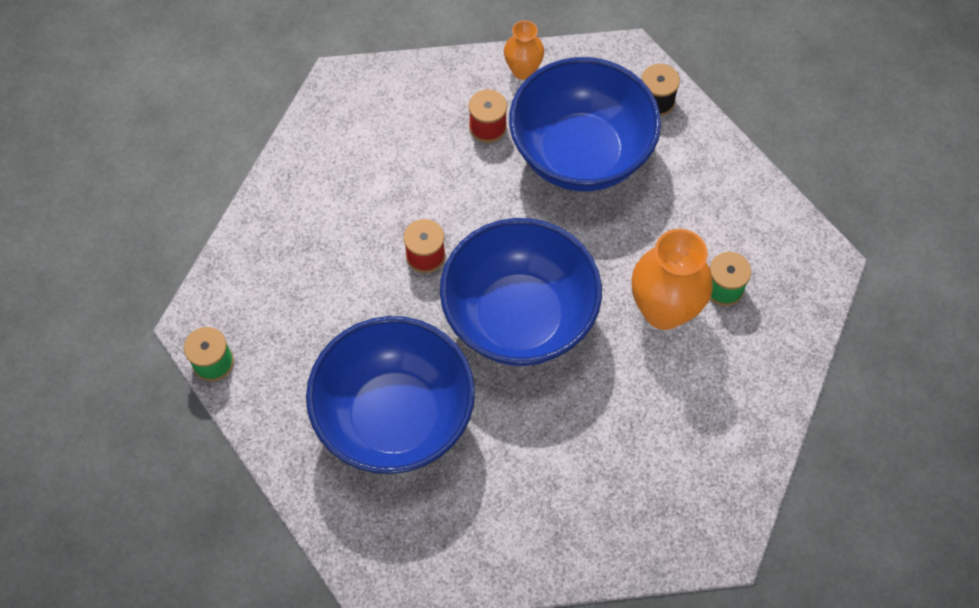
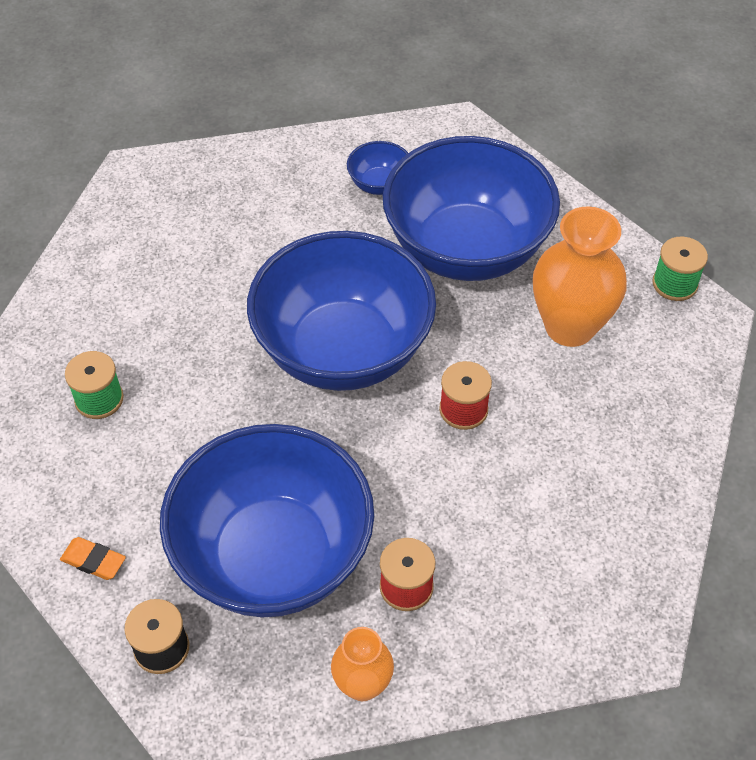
camera: 175 degrees right, 10 degrees down
orange vase [631,229,713,330] -> orange vase moved to [533,206,627,347]
none -> orange eraser [60,537,126,580]
none -> blue bowl [347,141,408,195]

